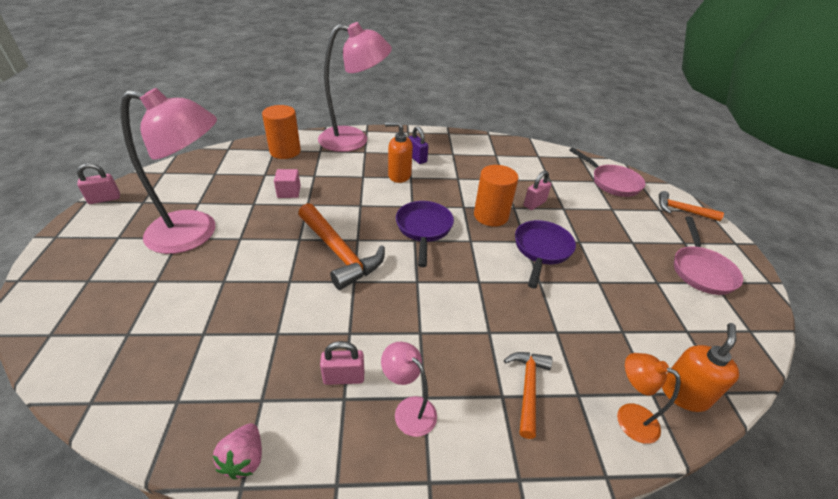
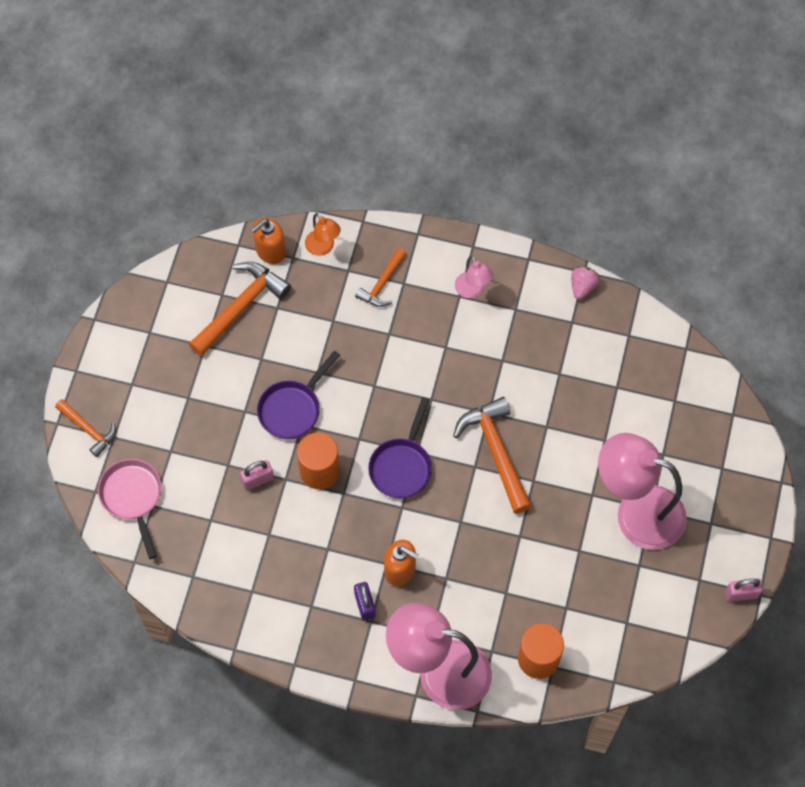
camera: 160 degrees left, 25 degrees up
pink cube [274,169,301,198] -> none
pink padlock [320,341,364,385] -> none
pink pan [674,216,743,295] -> none
none -> orange hammer [189,262,291,356]

